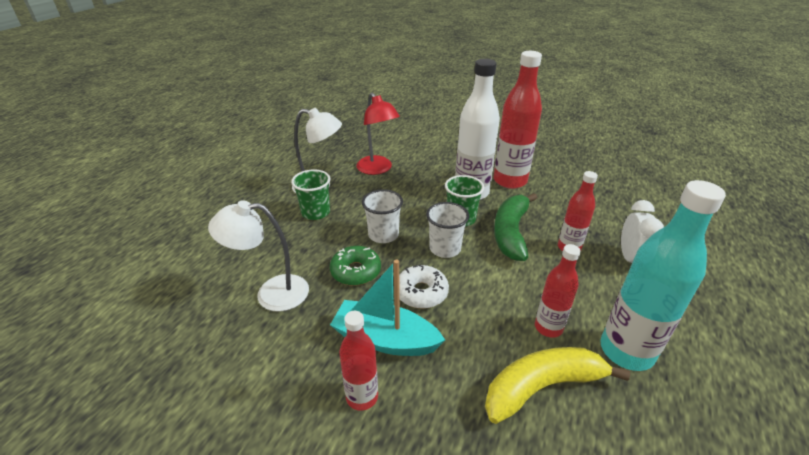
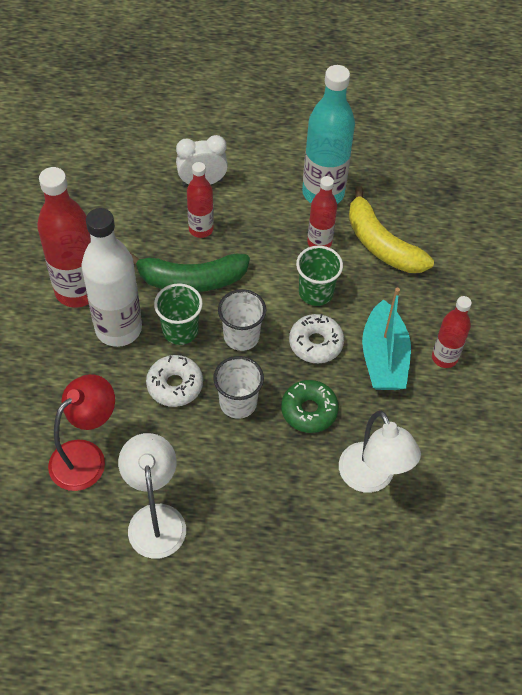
camera: 110 degrees left, 20 degrees up
green cup [291,169,330,220] -> green cup moved to [296,246,343,306]
none -> white donut [146,355,203,407]

